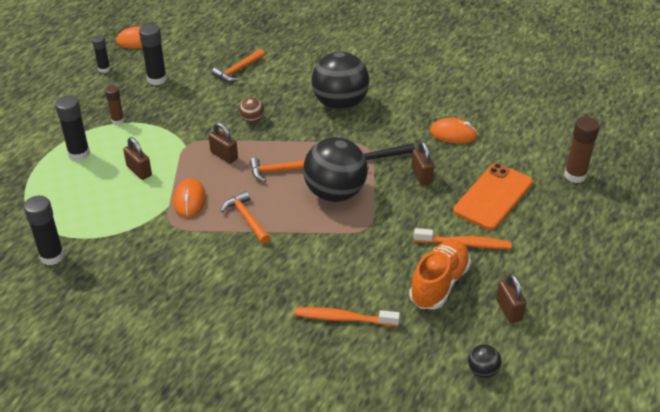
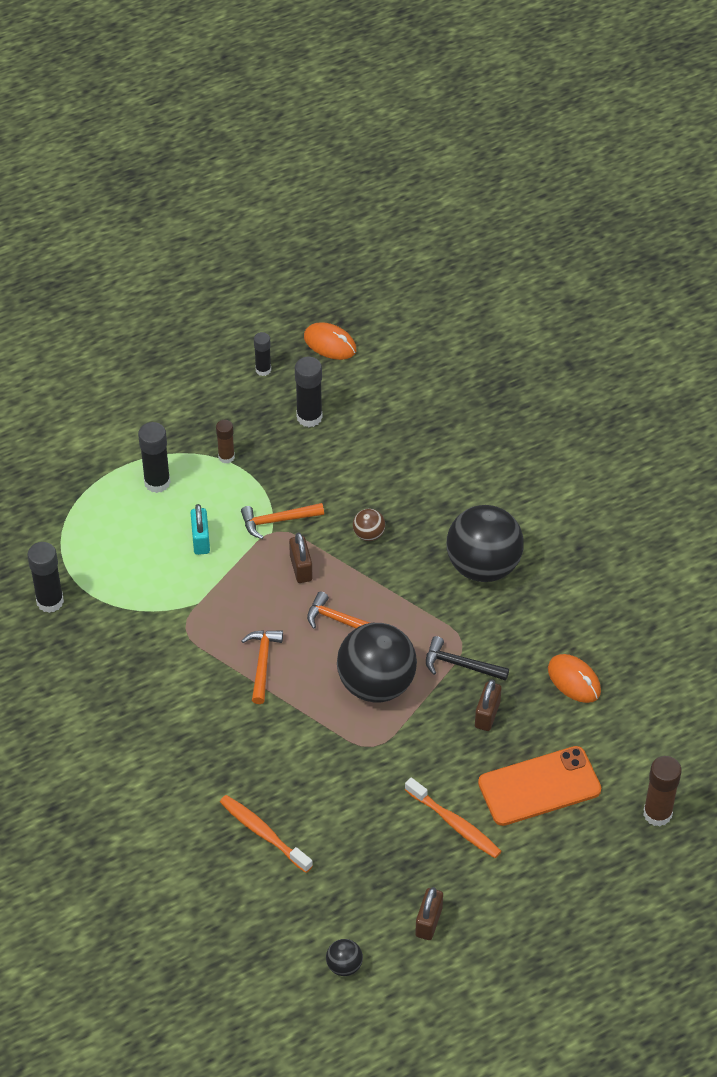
camera: 35 degrees right, 10 degrees up
brown padlock [123,137,152,180] -> turquoise padlock [191,504,210,555]
orange mouse [173,178,206,218] -> none
orange hammer [212,49,265,82] -> orange hammer moved to [241,503,324,539]
orange shoe [409,239,471,309] -> none

